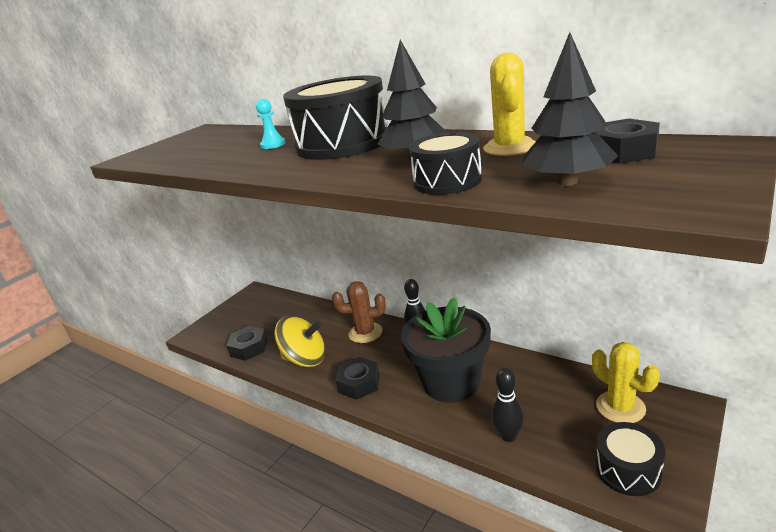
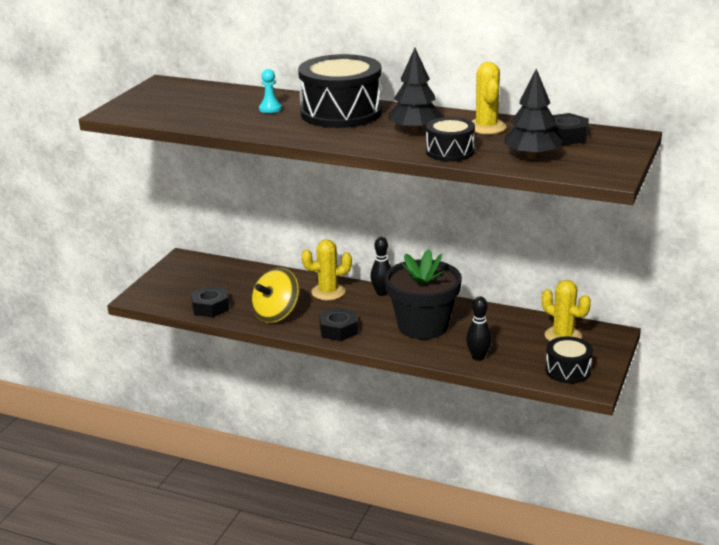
camera: 15 degrees left, 0 degrees up
yellow spinning top [275,316,325,367] -> yellow spinning top turned 135 degrees clockwise [251,268,299,323]
brown cactus [332,281,386,343] -> yellow cactus [301,239,352,300]

